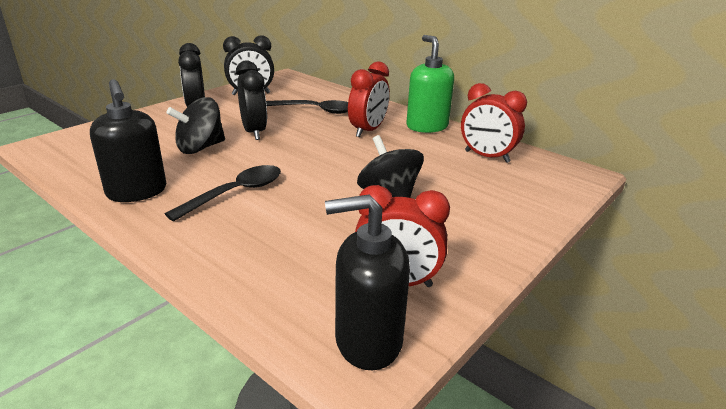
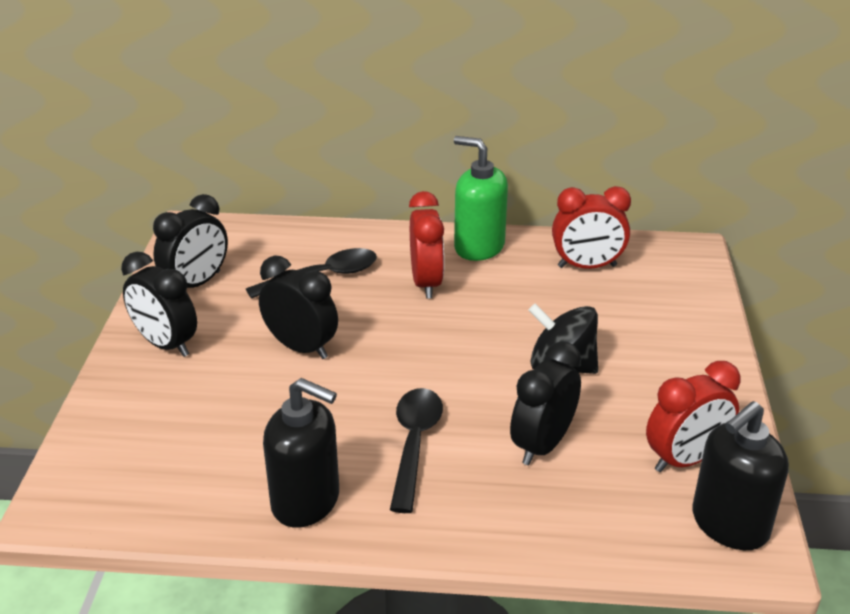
camera: 35 degrees left, 5 degrees up
black spinning top [166,97,225,154] -> none
none -> black clock [510,341,581,465]

